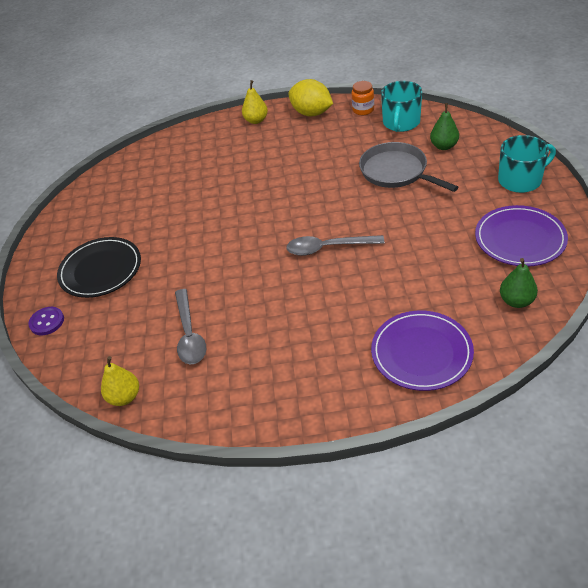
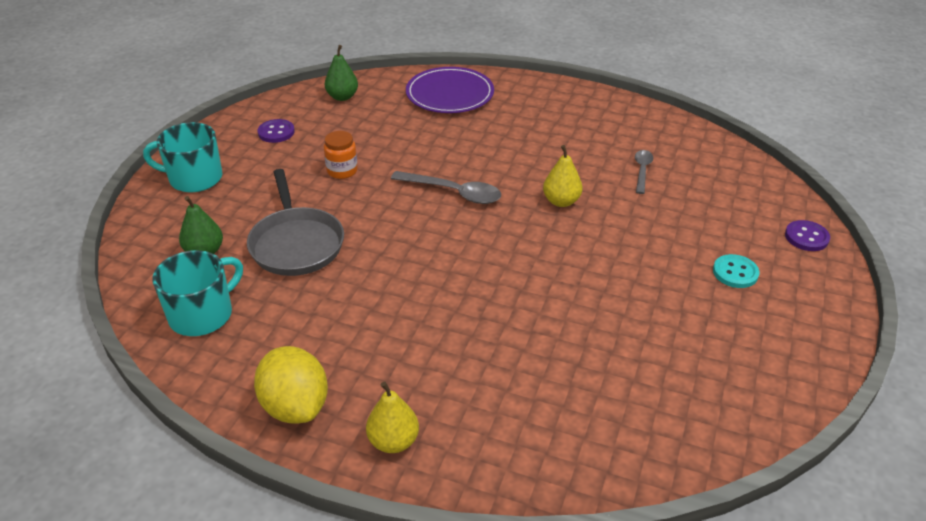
camera: 160 degrees left, 5 degrees down
black plate [57,237,141,298] -> turquoise button [713,254,759,288]
yellow pear [101,356,139,406] -> yellow pear moved to [543,145,582,207]
grey spoon [175,289,206,364] -> grey spoon [635,150,653,194], size x0.61
orange jar [352,81,374,115] -> orange jar moved to [324,131,358,179]
purple plate [475,205,568,266] -> purple button [257,119,295,143]

